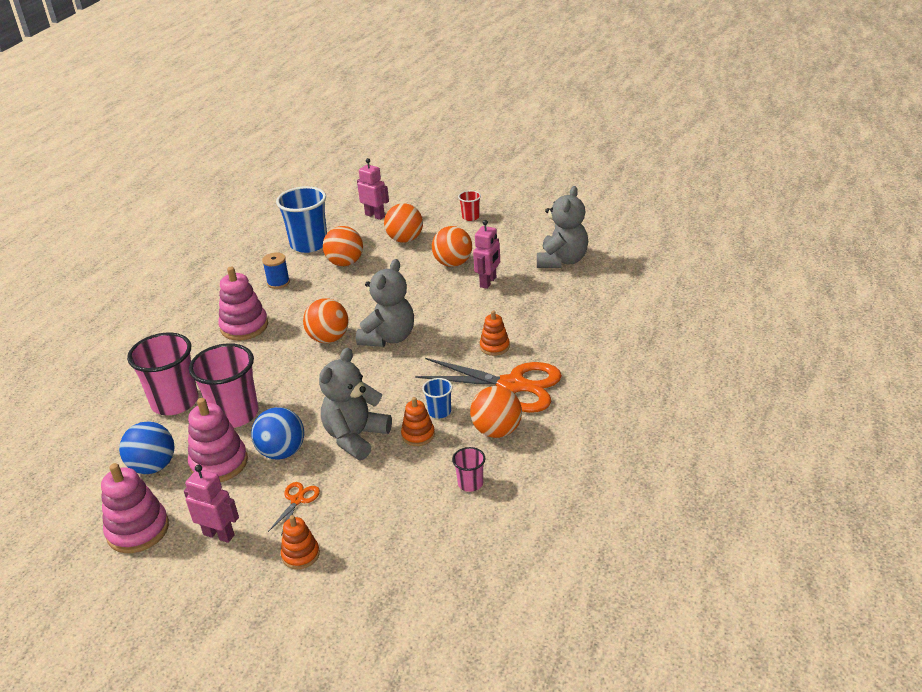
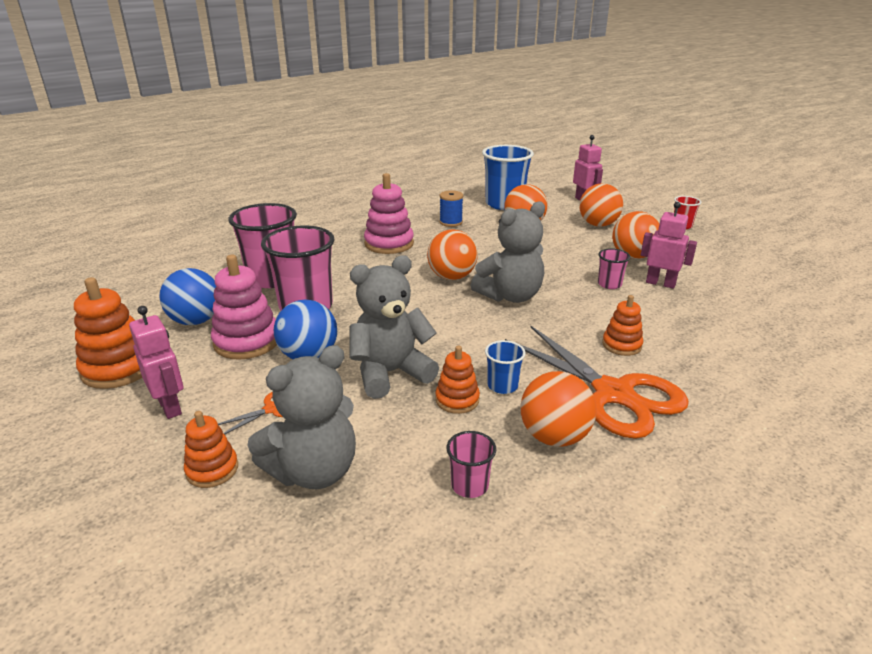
camera: 30 degrees right, 5 degrees down
pink stacking toy [101,463,169,553] -> orange stacking toy [74,277,142,389]
pink robot [473,220,500,289] -> pink robot turned 120 degrees counterclockwise [641,202,697,289]
grey teddy bear [537,186,588,268] -> grey teddy bear moved to [247,345,356,489]
none -> pink cup [598,248,630,289]

